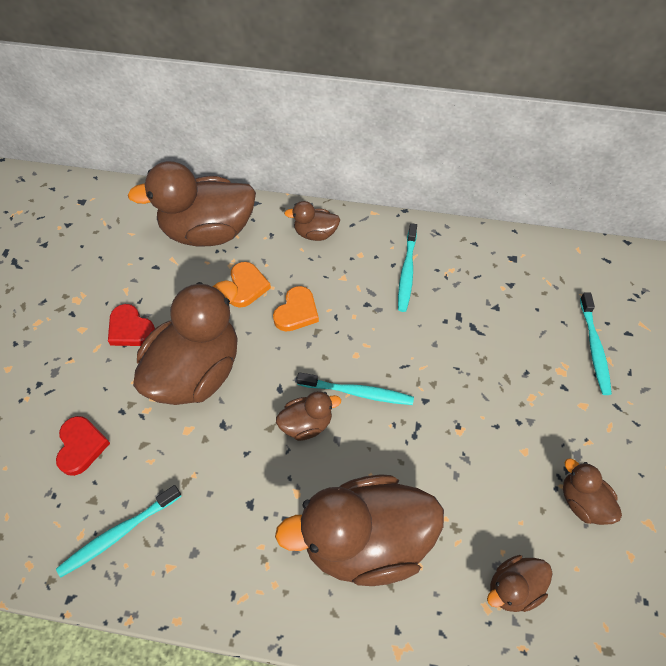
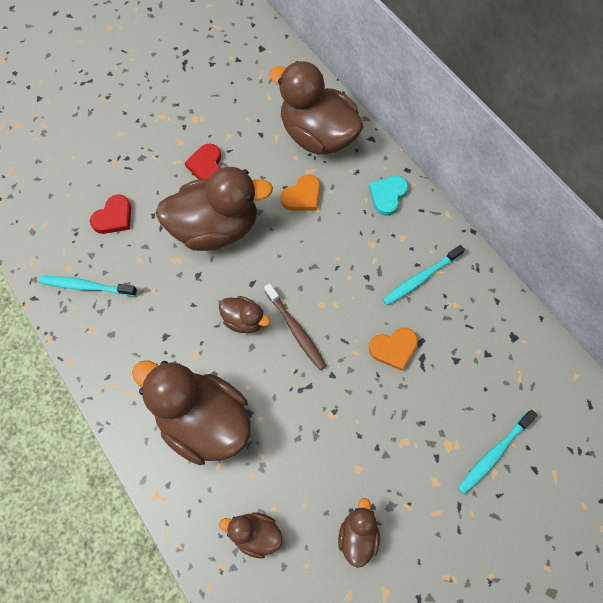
camera: 45 degrees right, 10 degrees up
orange heart [273,286,319,332] -> orange heart moved to [369,328,418,371]
brown duck [284,201,340,241] -> turquoise heart [369,176,408,216]
turquoise toothbrush [297,372,414,405] -> brown toothbrush [264,283,326,370]

